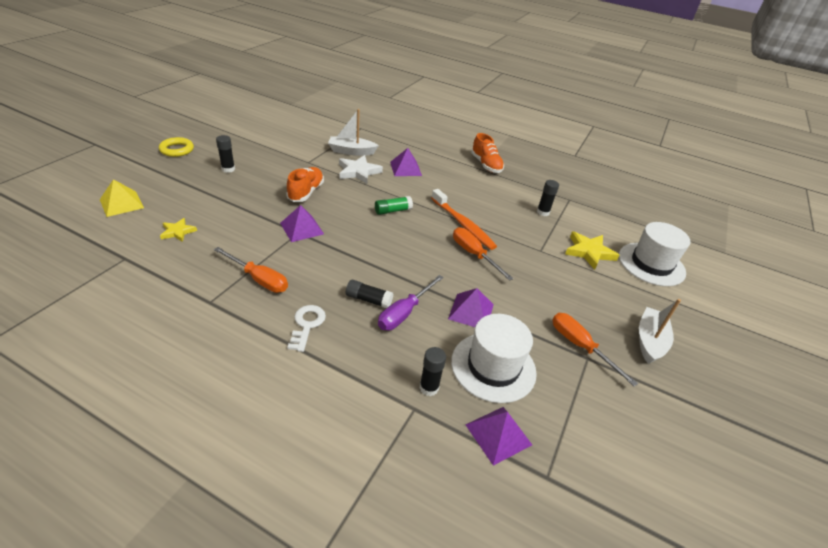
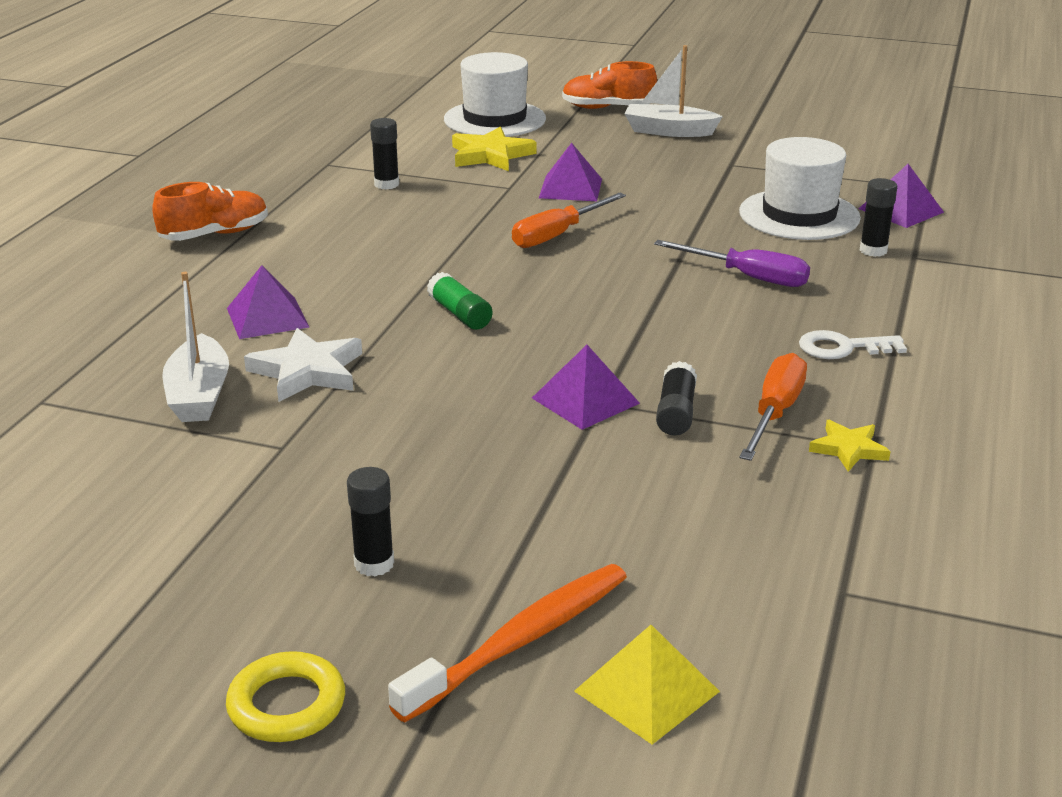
camera: 95 degrees left, 10 degrees down
yellow star [160,218,197,242] -> yellow star moved to [809,420,891,472]
orange shoe [286,167,324,202] -> orange shoe moved to [562,61,657,109]
black glue stick [346,279,393,308] -> black glue stick moved to [656,361,697,436]
orange toothbrush [431,189,497,250] -> orange toothbrush moved to [388,564,627,722]
purple pyramid [448,288,494,327] -> purple pyramid moved to [539,143,602,201]
orange screwdriver [552,313,638,387] -> none

